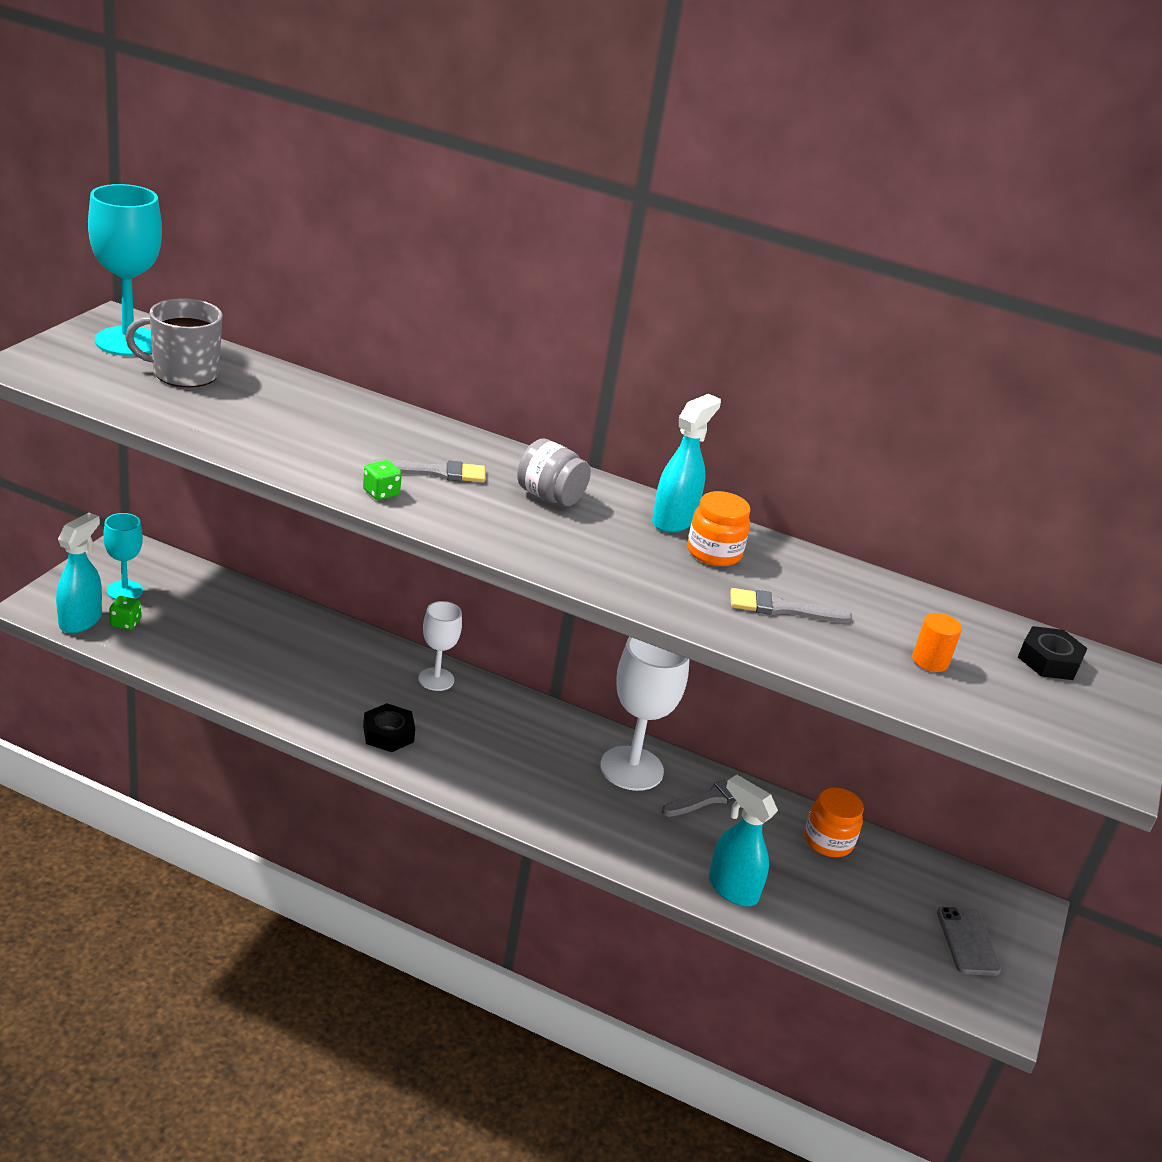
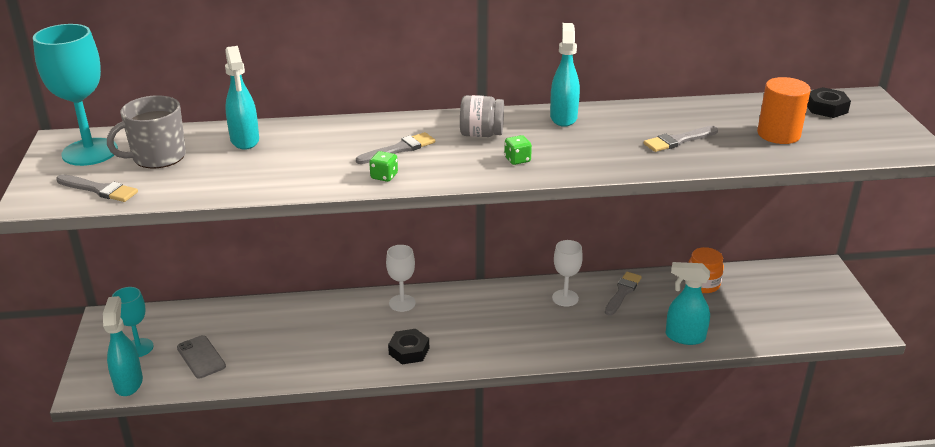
camera: 25 degrees left, 0 degrees up
green dice [109,596,141,630] -> green dice moved to [504,135,532,165]
white goblet [600,637,690,791] -> white goblet [552,240,583,307], size x0.59
orange jar [687,491,750,566] -> none
orange cylinder [912,613,962,672] -> orange cylinder [757,77,811,144], size x1.72
grey phone [937,907,1001,976] -> grey phone moved to [177,335,226,379]
none -> grey brush [56,174,138,202]
none -> turquoise spray bottle [225,46,259,150]

